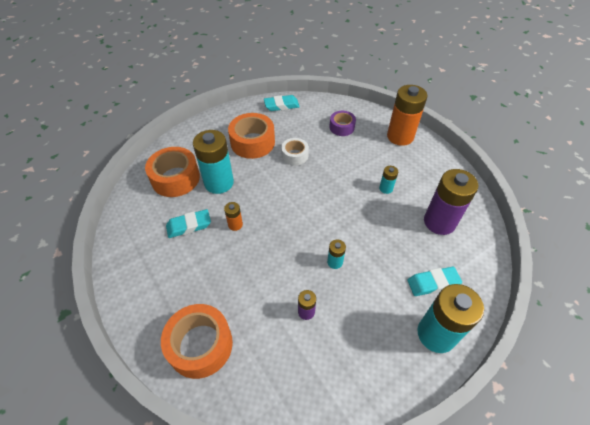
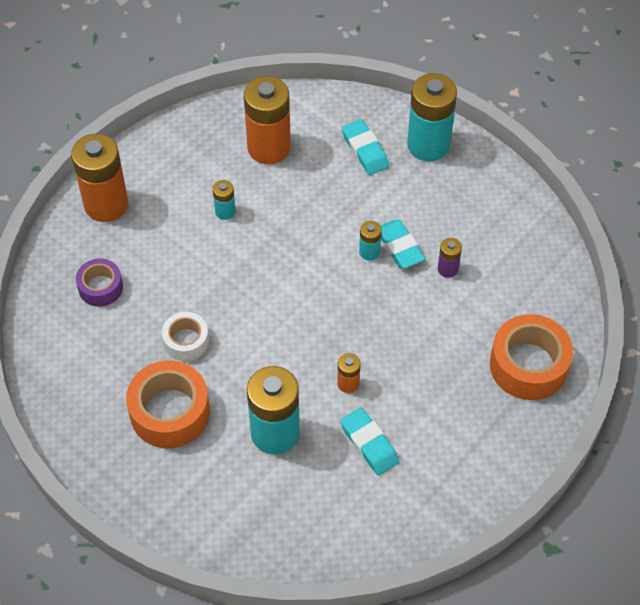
camera: 105 degrees left, 5 degrees up
orange tape [145,147,200,197] -> none
turquoise eraser [264,95,300,111] -> turquoise eraser moved to [380,220,425,269]
purple battery [424,169,478,235] -> orange battery [244,76,291,164]

